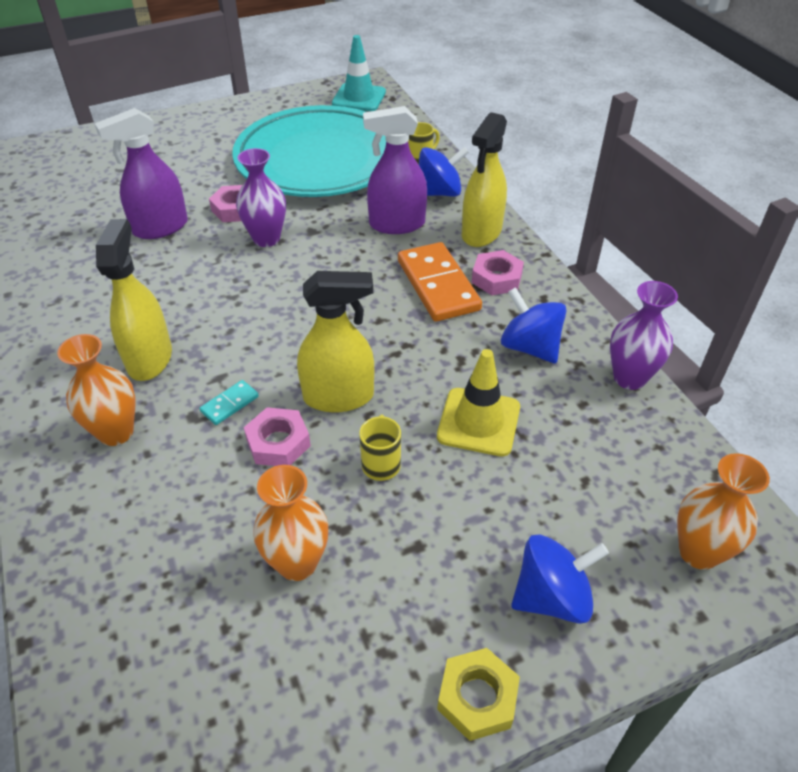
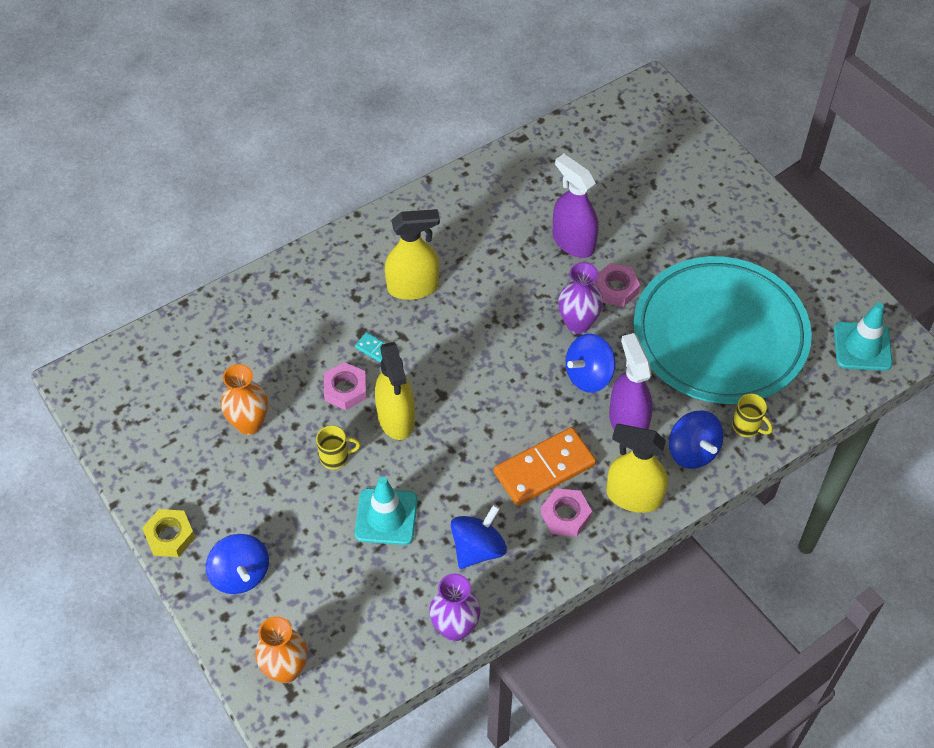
camera: 80 degrees right, 10 degrees up
orange vase [57,334,136,446] -> none
yellow traffic cone [437,349,520,456] -> turquoise traffic cone [355,477,418,545]
none -> blue spinning top [566,334,615,393]

